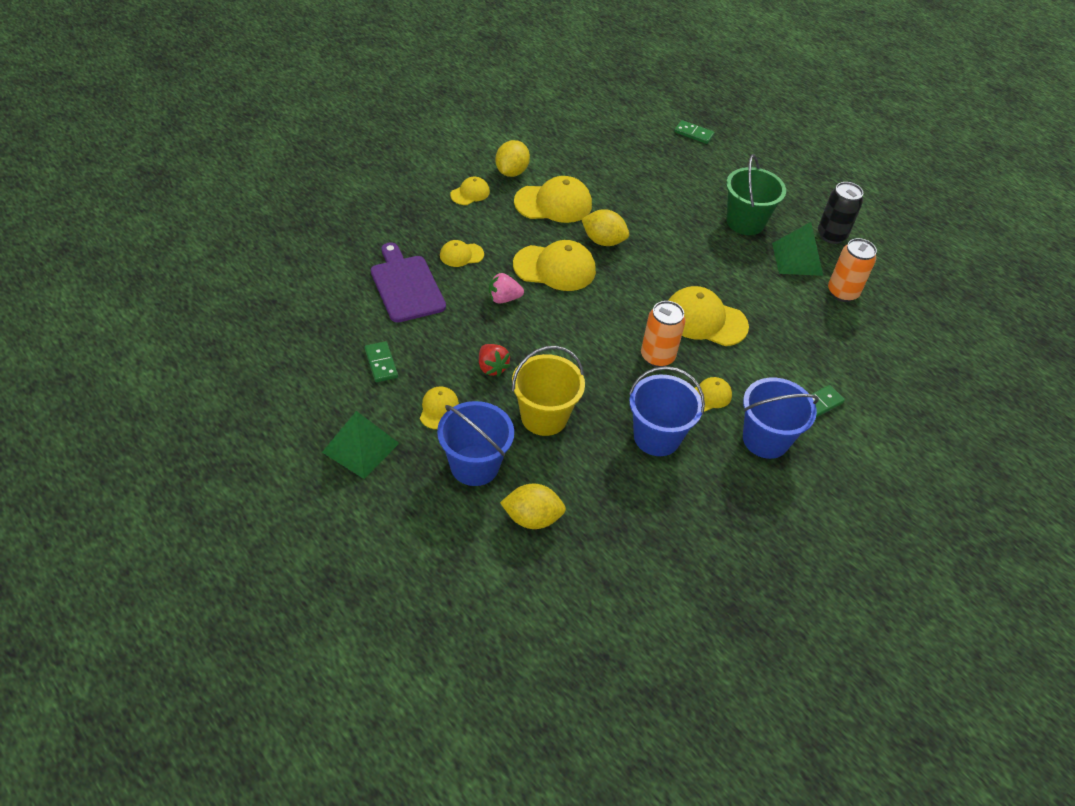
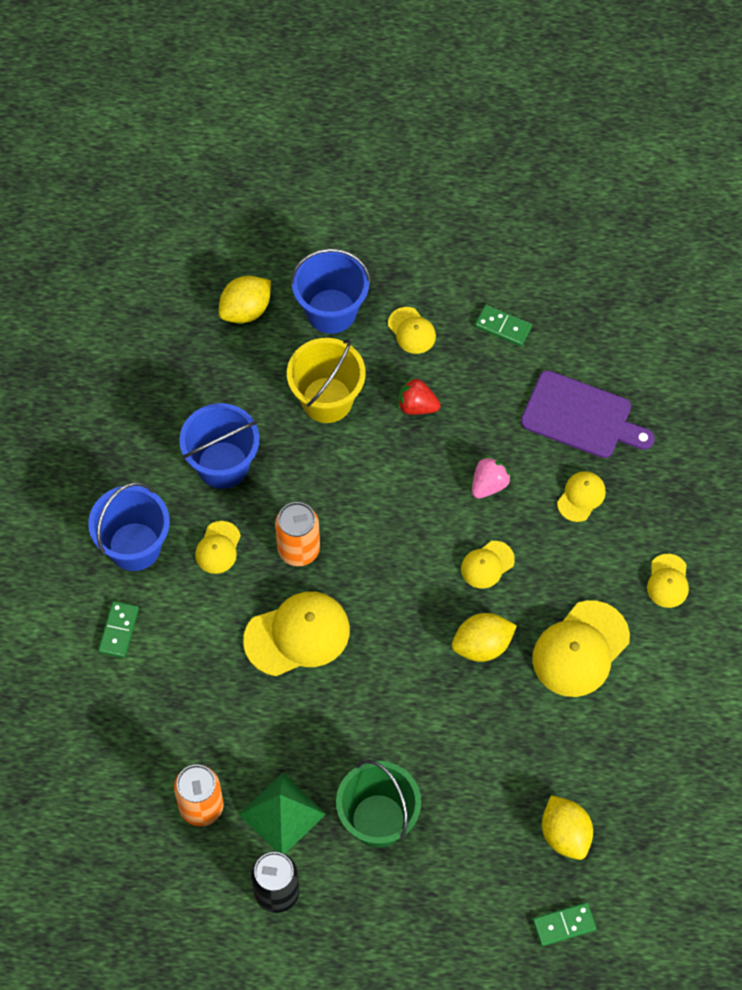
camera: 140 degrees right, 15 degrees up
green pyramid [322,411,399,479] -> none
yellow lemon [495,140,530,177] -> yellow lemon moved to [542,795,593,860]
yellow cap [513,240,596,291] -> yellow cap [461,541,515,589], size x0.53

